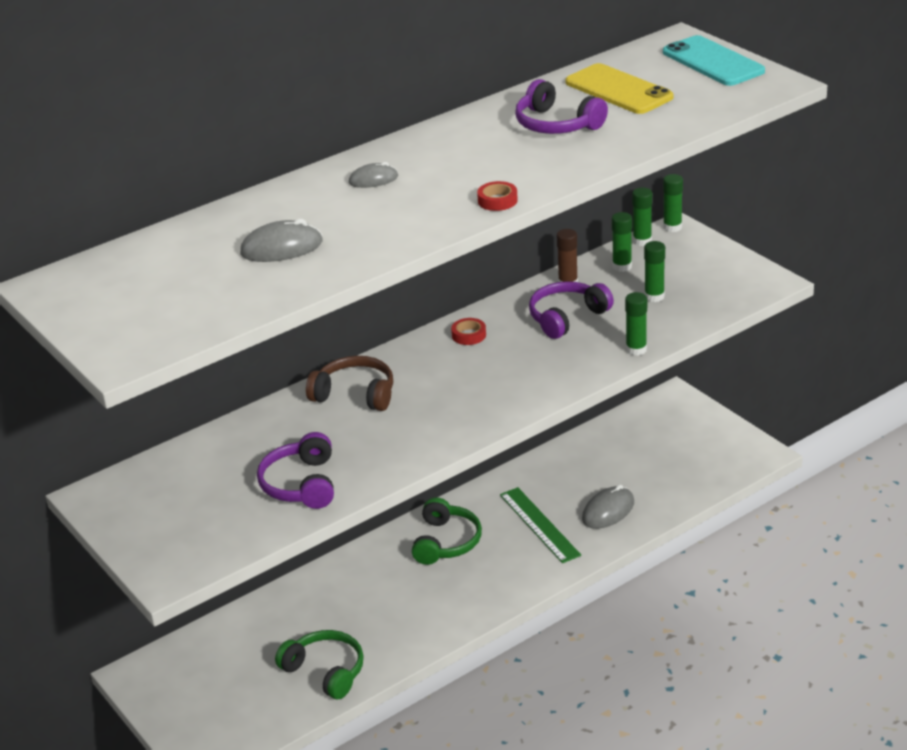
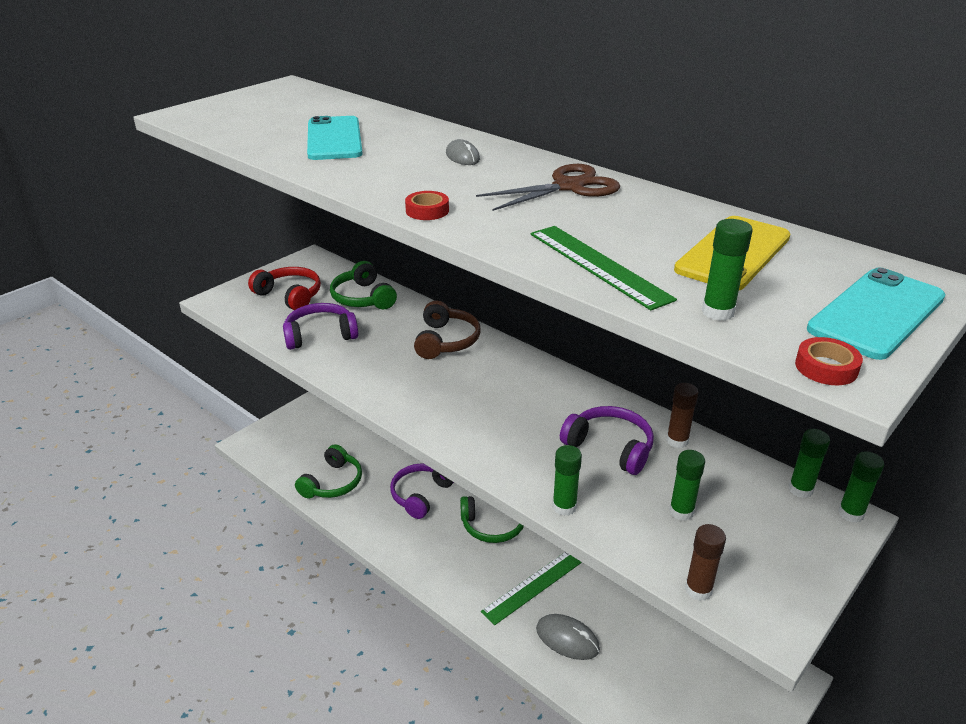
camera: 75 degrees right, 0 degrees up
grey mouse [240,219,323,262] -> turquoise phone [307,116,363,160]
red tape [451,318,486,345] -> red tape moved to [795,337,863,385]
purple headphones [515,79,608,134] -> purple headphones moved to [390,463,454,519]
green glue stick [612,212,632,272] -> green glue stick moved to [702,219,753,321]
none -> red headphones [248,267,321,310]
none -> green headphones [330,261,397,310]
none -> brown scissors [476,164,620,211]
none -> green ruler [531,226,677,310]
none -> brown glue stick [685,524,726,601]

